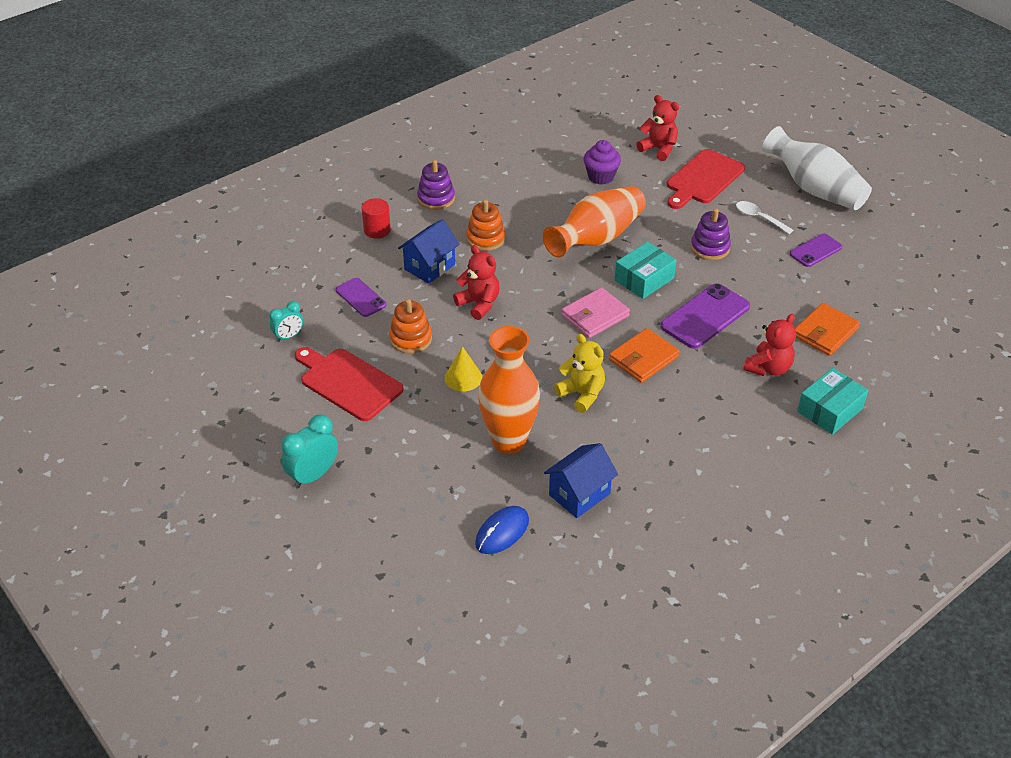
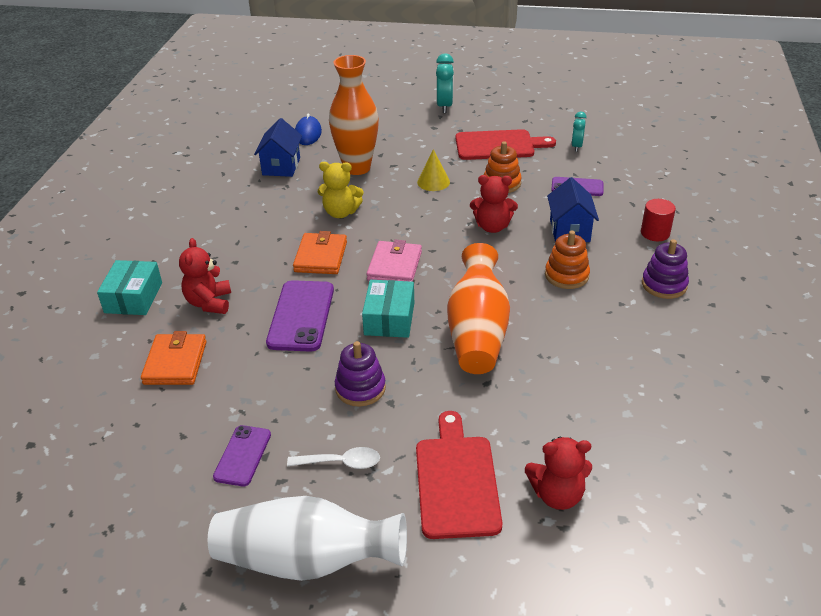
camera: 140 degrees right, 5 degrees down
purple cupcake [583,140,621,185] -> none

